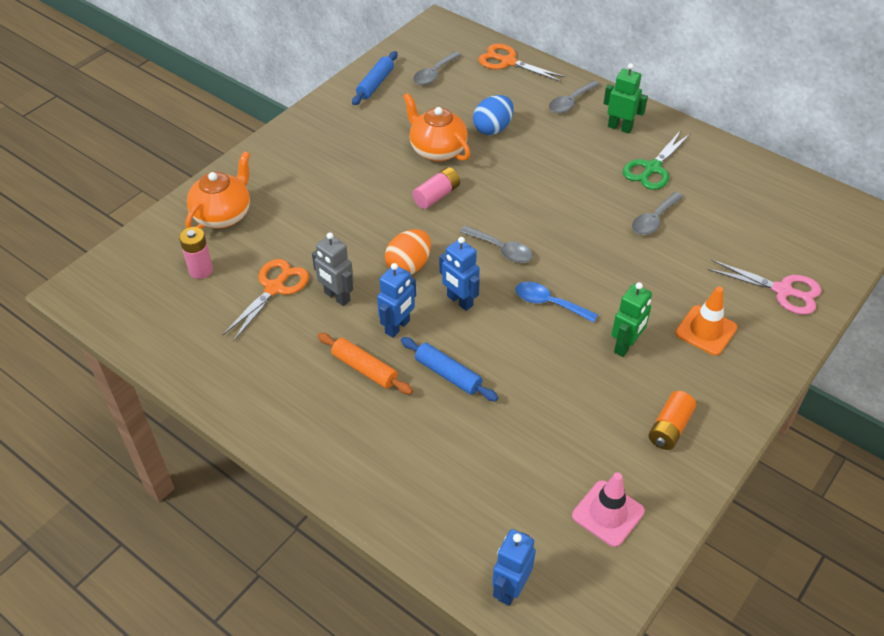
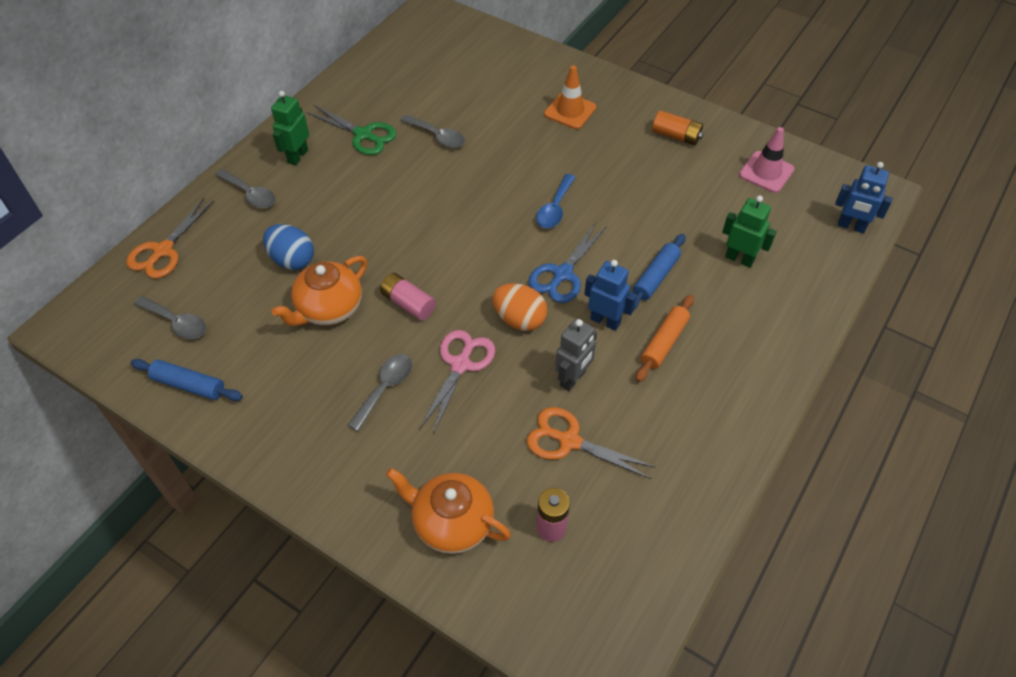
camera: 95 degrees left, 5 degrees up
blue robot [439,237,480,311] -> blue scissors [528,222,607,303]
grey spoon [460,225,533,263] -> grey spoon moved to [348,354,412,431]
green robot [611,282,652,357] -> green robot moved to [722,195,777,268]
pink scissors [707,259,821,315] -> pink scissors moved to [420,330,495,434]

